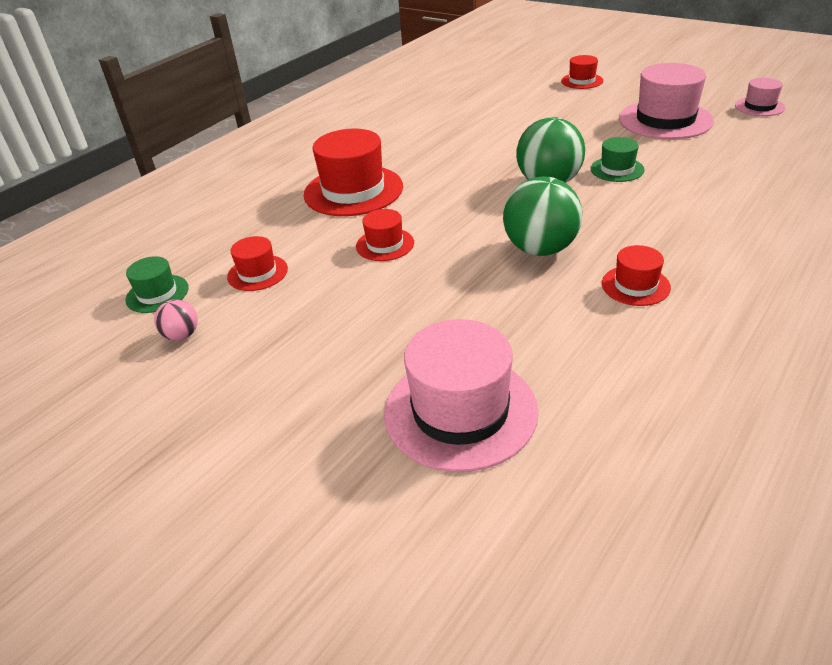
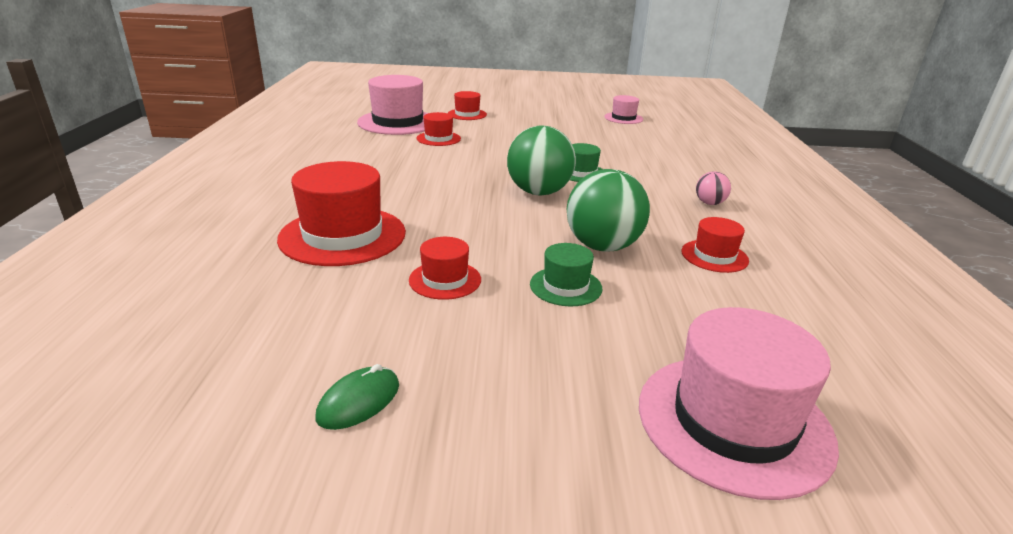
camera: 40 degrees left, 10 degrees down
green hat [125,256,189,313] -> green hat moved to [530,243,602,306]
pink ball [154,299,198,341] -> pink ball moved to [696,171,731,205]
red hat [227,236,288,291] -> red hat moved to [417,112,461,146]
pink hat [619,63,714,139] -> pink hat moved to [357,75,428,135]
none -> green mouse [316,364,399,430]

